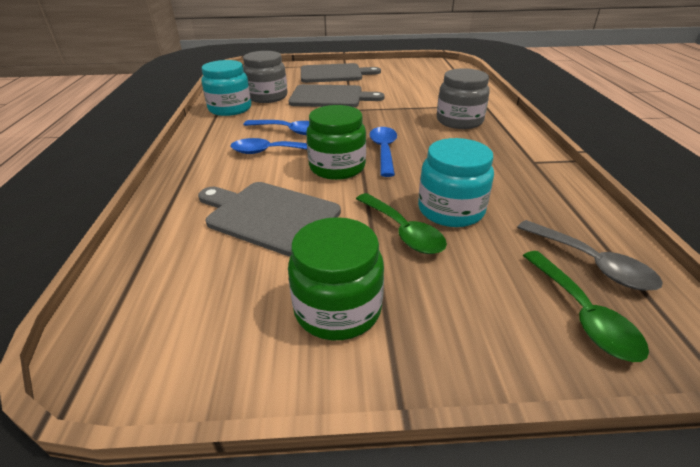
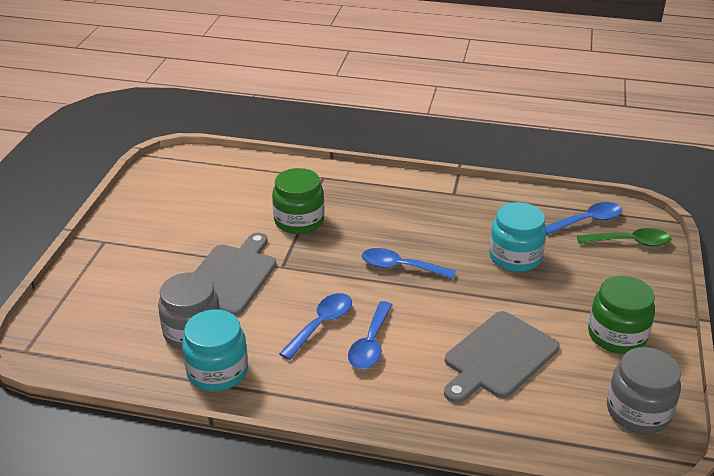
camera: 75 degrees left, 0 degrees up
grey cutting board [301,63,381,83] -> none
green jar [306,105,366,180] -> green jar moved to [272,168,324,234]
green spoon [356,193,447,254] -> none
grey jar [437,68,490,129] -> grey jar moved to [607,347,681,434]
grey spoon [517,220,663,291] -> blue spoon [546,202,622,235]

